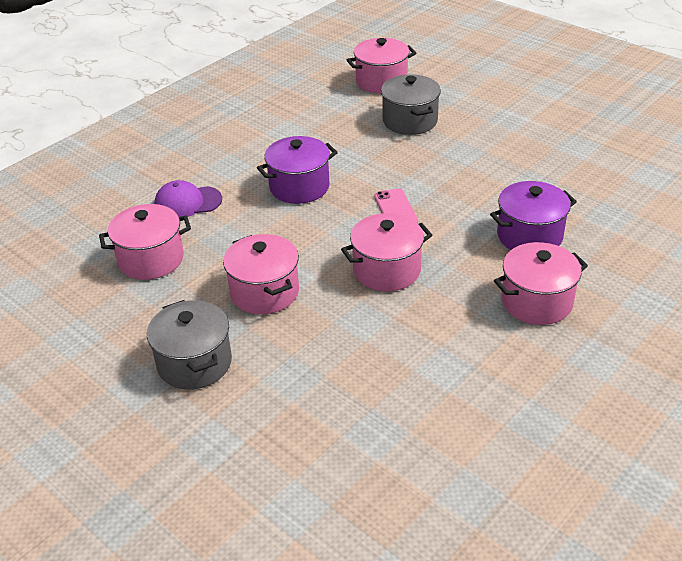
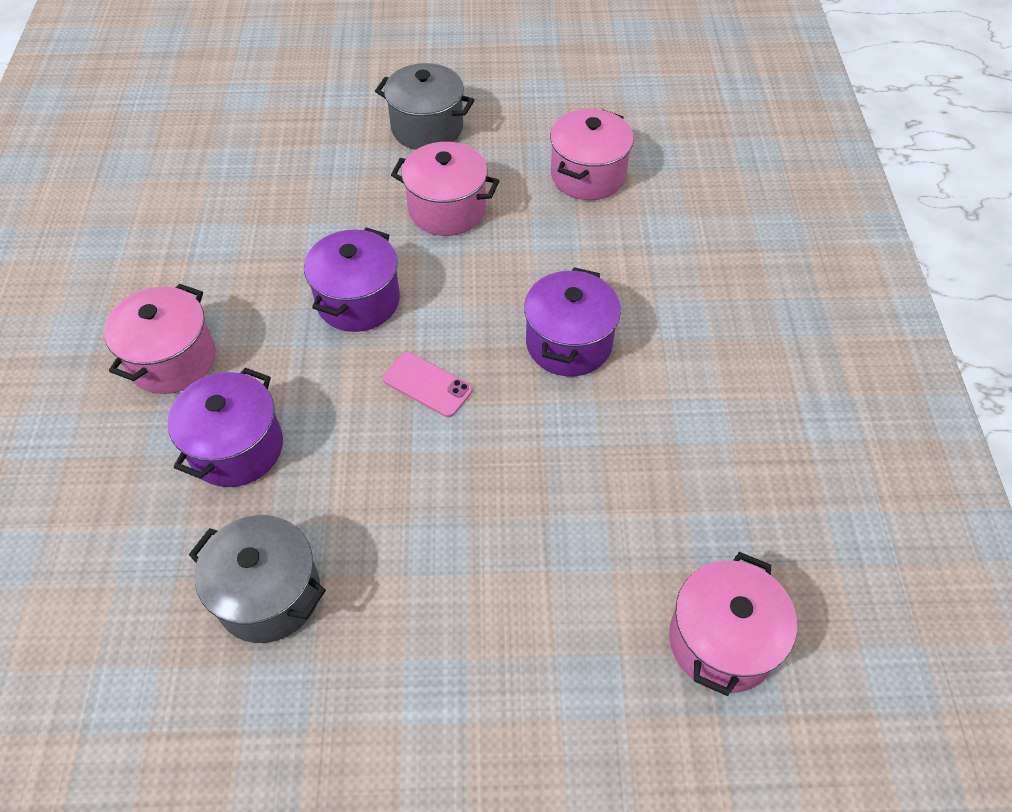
camera: 135 degrees right, 15 degrees up
purple cap [154,180,222,217] -> none
pink pot [341,213,432,291] -> purple pot [304,228,400,332]
grey pot [381,74,441,135] -> grey pot moved to [189,515,326,643]

